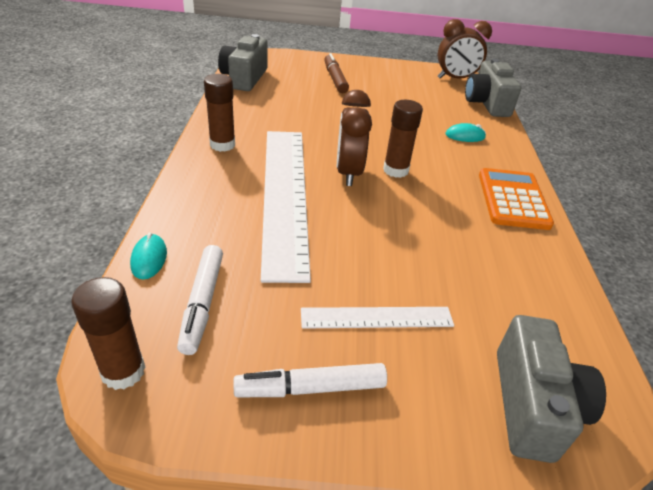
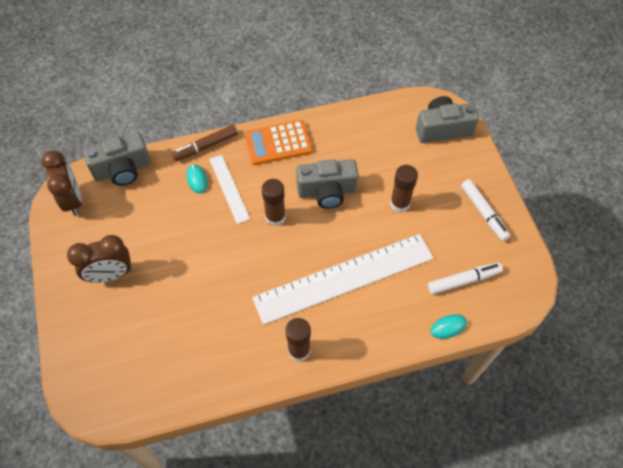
camera: 105 degrees left, 20 degrees up
brown glue stick [71,277,145,390] -> brown glue stick moved to [390,165,418,212]
grey camera [218,34,268,91] -> grey camera moved to [296,159,359,209]
white ruler [301,307,454,329] -> white ruler moved to [209,155,250,224]
brown marker [324,53,349,93] -> brown marker moved to [172,125,238,161]
brown clock [337,90,372,186] -> brown clock moved to [67,235,132,283]

